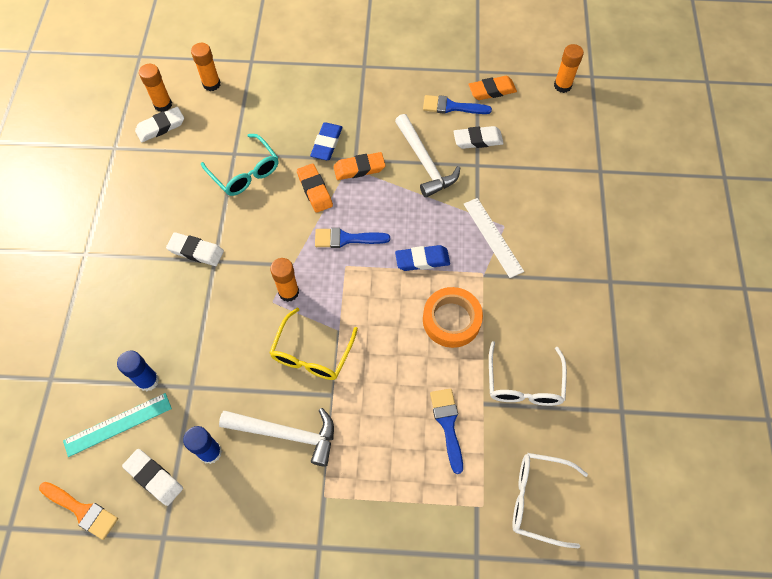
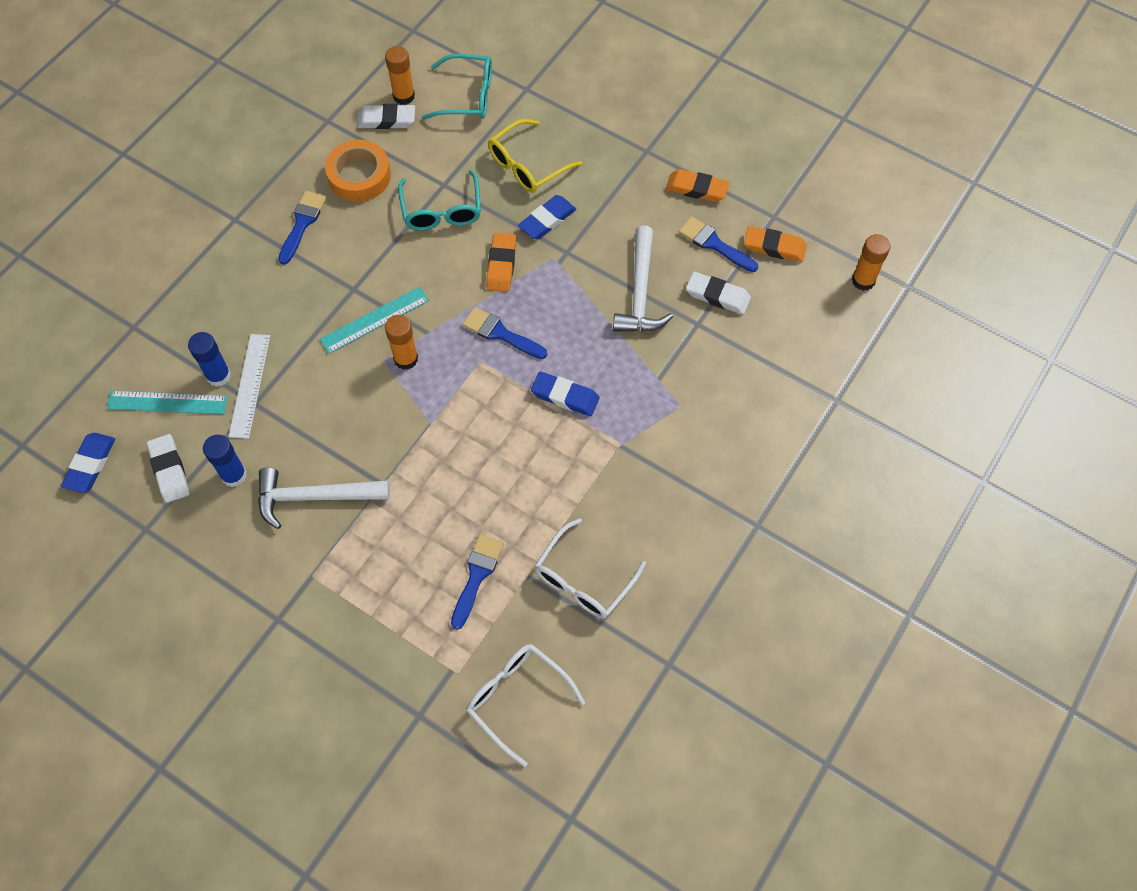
camera: 30 degrees right, 0 degrees up
orange brush [39,482,118,540] -> blue eraser [61,433,115,493]
white eraser [166,232,224,266] -> none
orange glue stick [191,43,221,91] -> turquoise glasses [422,54,492,120]
white hammer [219,408,334,467] -> white hammer turned 135 degrees clockwise [258,468,390,529]
yellow glasses [269,308,358,380] -> yellow glasses moved to [488,119,583,193]
orange eraser [334,152,385,180] -> orange eraser moved to [666,169,730,202]
orange tape [423,287,483,348] -> orange tape moved to [325,140,391,202]
white ruler [464,198,524,278] -> white ruler moved to [228,334,270,439]
none -> blue brush [278,191,326,265]
none -> turquoise ruler [320,287,429,354]

